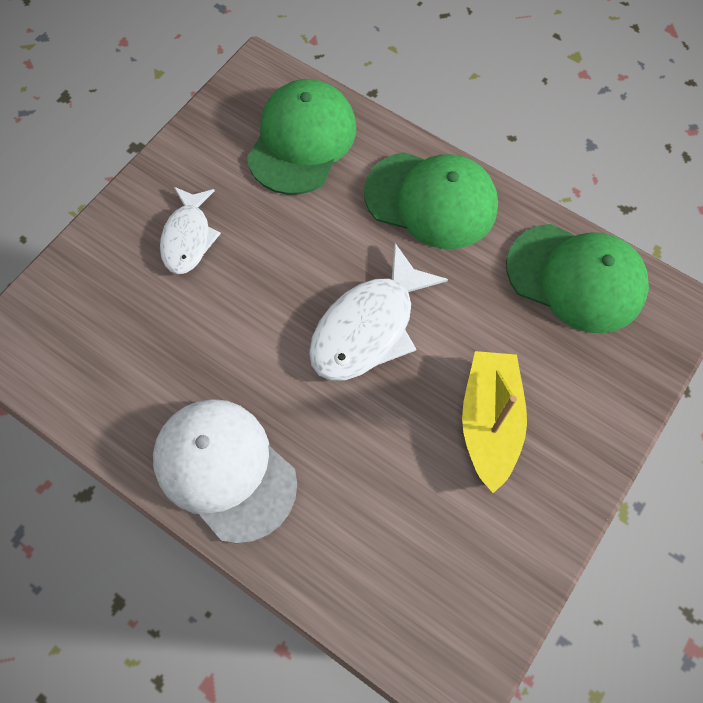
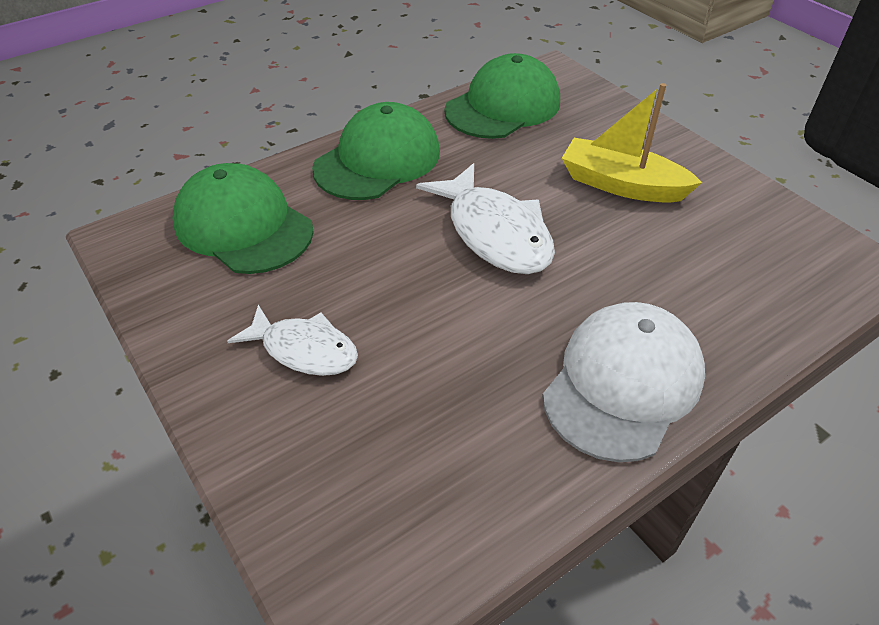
camera: 70 degrees left, 20 degrees down
white cap [153,399,297,544] -> white cap turned 150 degrees clockwise [542,302,705,462]

